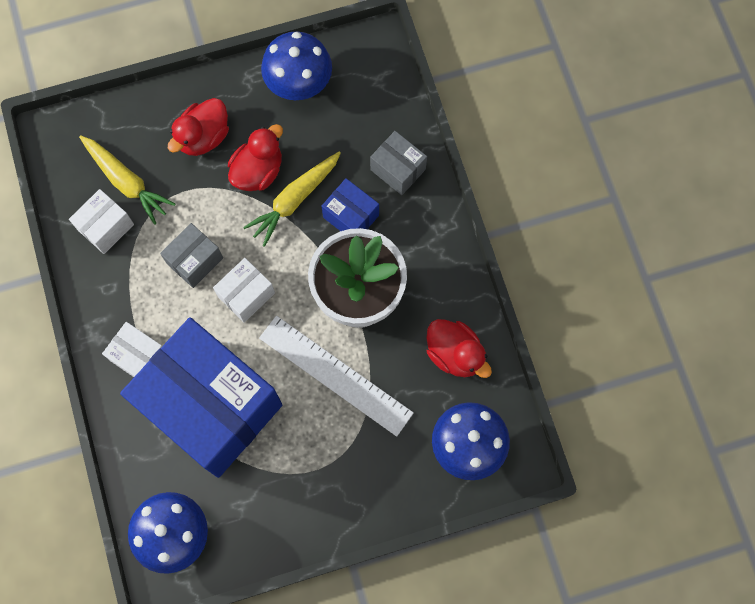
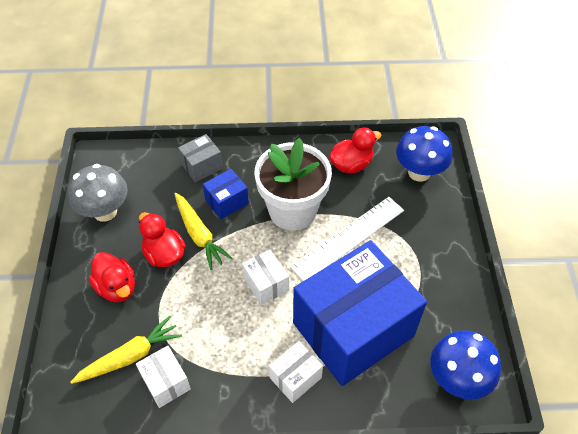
camera: 75 degrees left, 20 degrees down
grey box [160,223,223,288] -> none
blue mushroom [261,31,332,100] -> grey mushroom [68,164,128,222]

